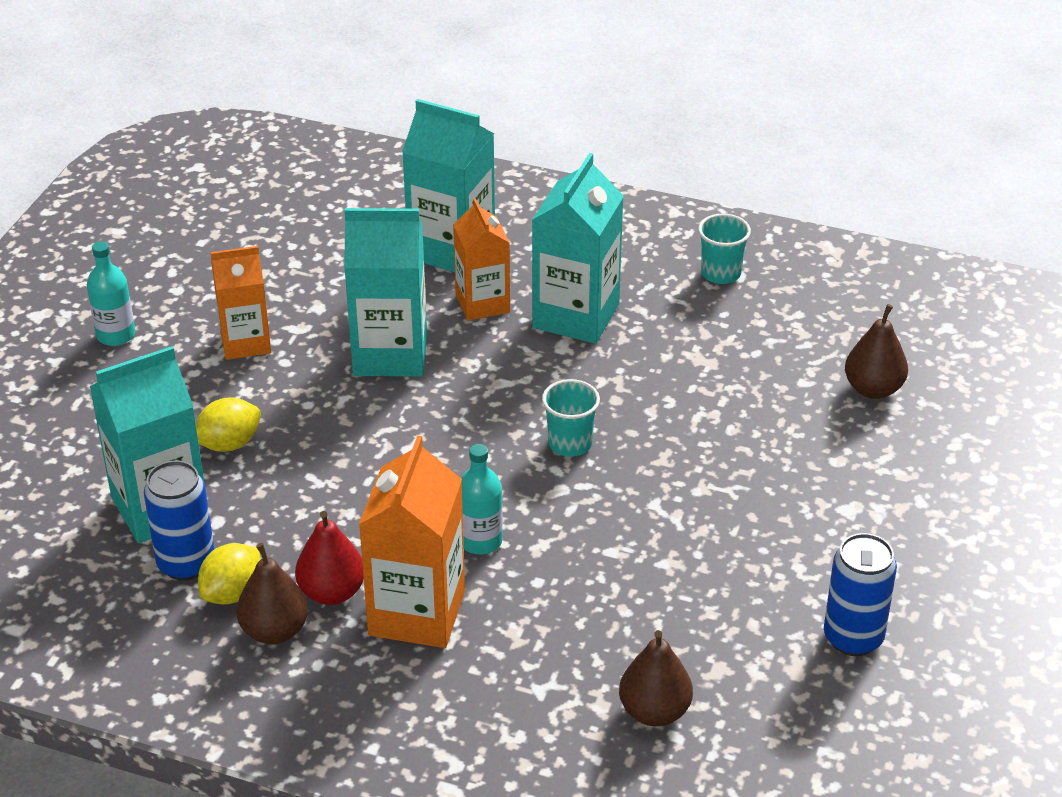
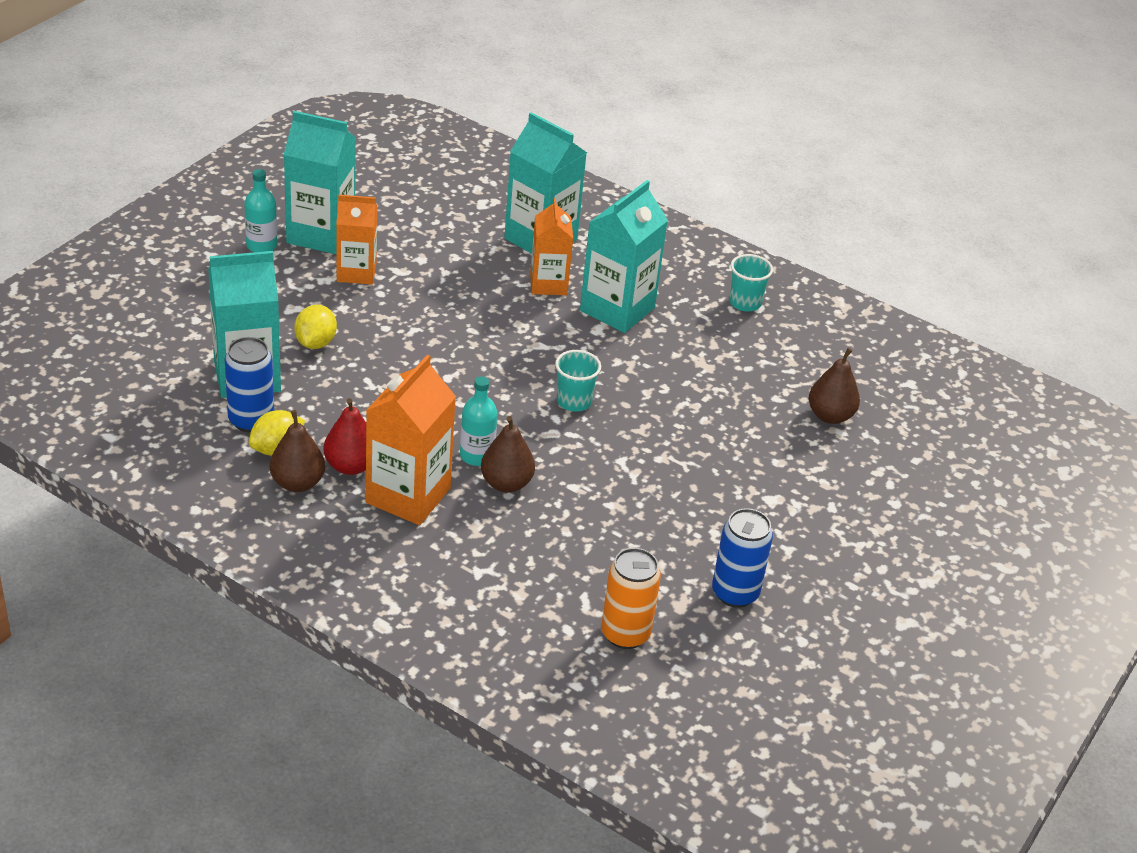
camera: 10 degrees right, 0 degrees up
yellow lemon [196,398,261,452] -> yellow lemon turned 60 degrees counterclockwise [294,305,337,349]
turquoise carton [344,208,427,377] -> turquoise carton moved to [283,111,356,254]
brown pear [619,630,693,726] -> brown pear moved to [481,416,535,493]
none -> orange can [601,548,661,649]

